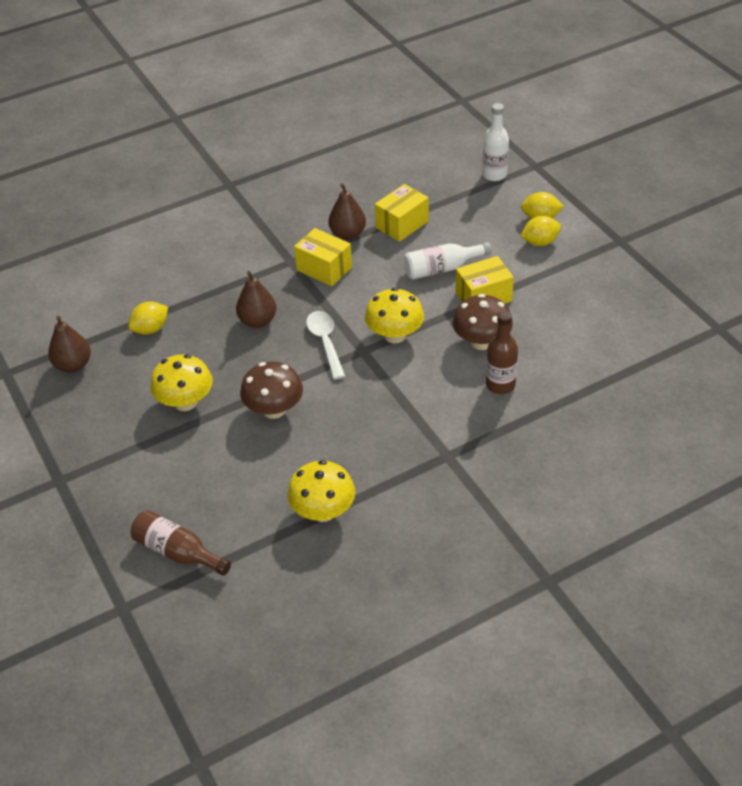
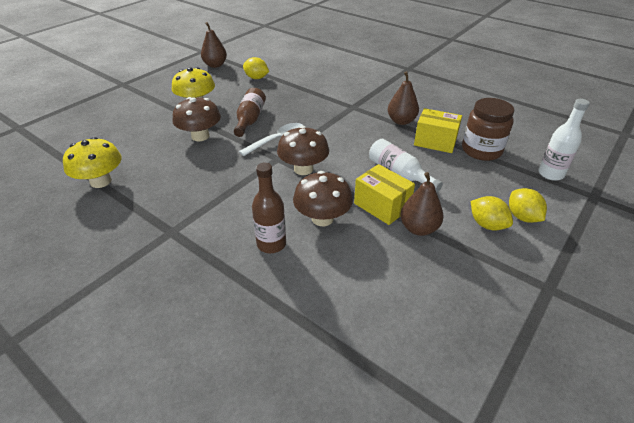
camera: 65 degrees right, 5 degrees down
brown bottle [131,510,231,576] -> brown bottle moved to [234,88,266,137]
brown pear [236,271,276,328] -> brown pear moved to [400,172,444,236]
yellow box [294,228,352,286] -> none
yellow mushroom [365,288,424,343] -> brown mushroom [277,126,329,175]
none -> brown jar [462,98,514,161]

